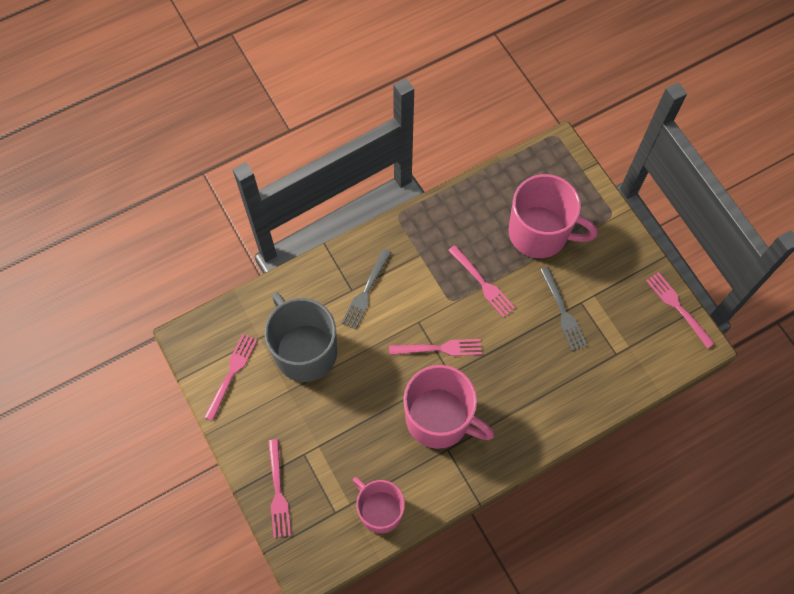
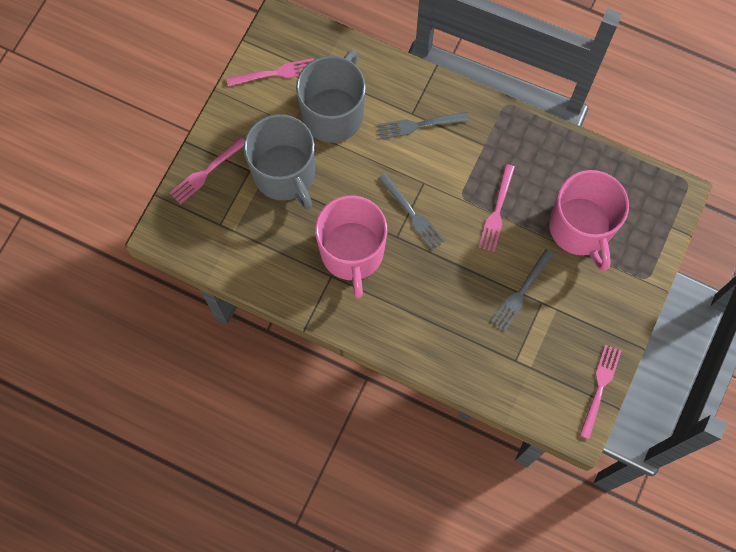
camera: 55 degrees right, 5 degrees up
pink mug [353,477,405,533] -> none
pink fork [389,339,482,356] -> grey fork [378,173,445,251]
none -> grey mug [244,114,315,210]

